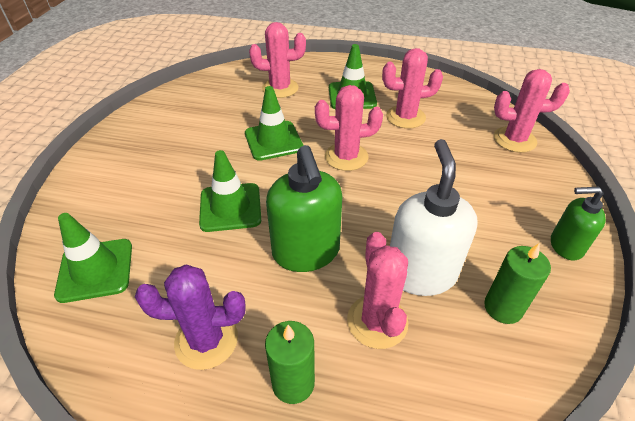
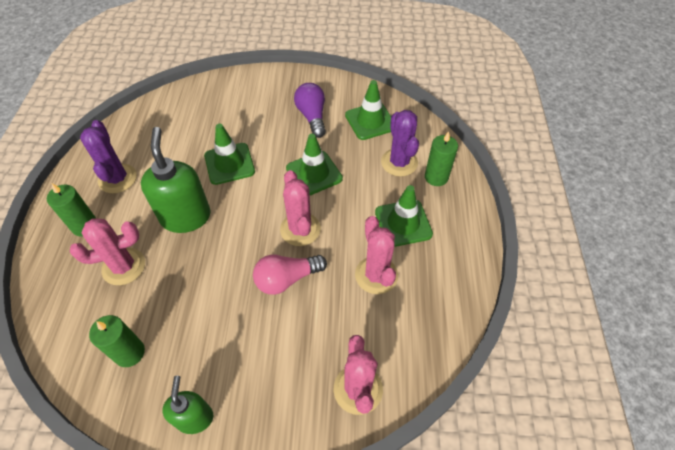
camera: 80 degrees right, 10 degrees up
green traffic cone [54,213,132,303] -> green traffic cone moved to [345,80,391,140]
pink cactus [249,22,306,98] -> purple cactus [381,110,419,177]
green soap dispenser [266,145,343,272] -> green soap dispenser turned 105 degrees clockwise [141,127,211,233]
white soap dispenser [390,139,478,296] -> none
none -> pink light bulb [253,255,327,295]
none -> purple light bulb [294,83,326,138]
none -> green candle [425,131,458,186]

